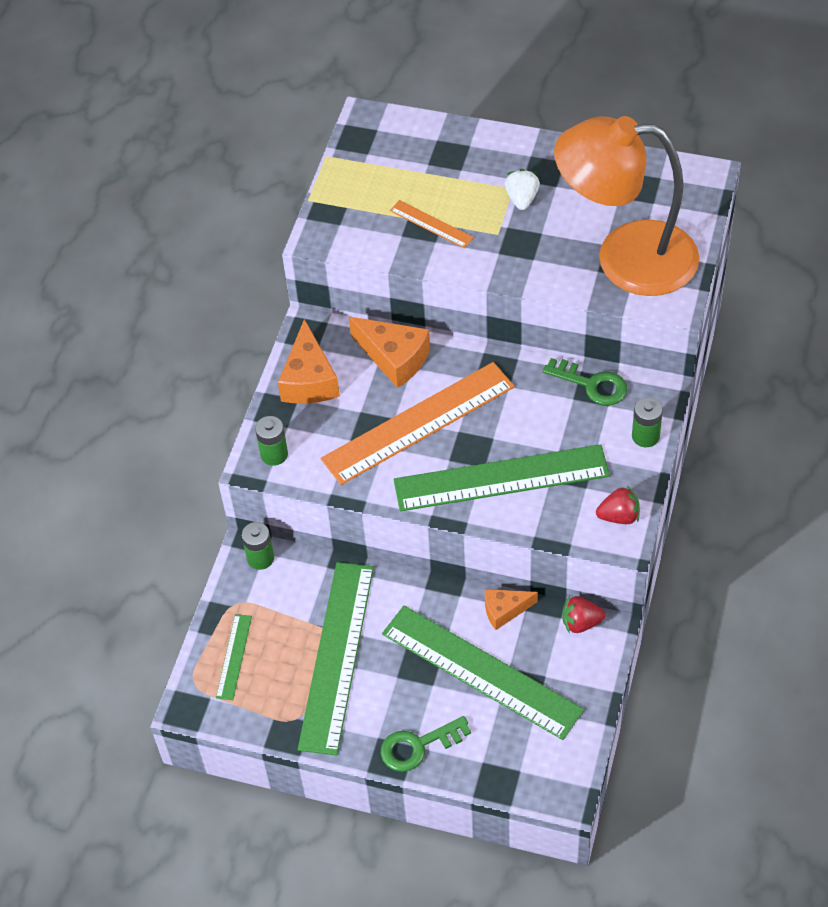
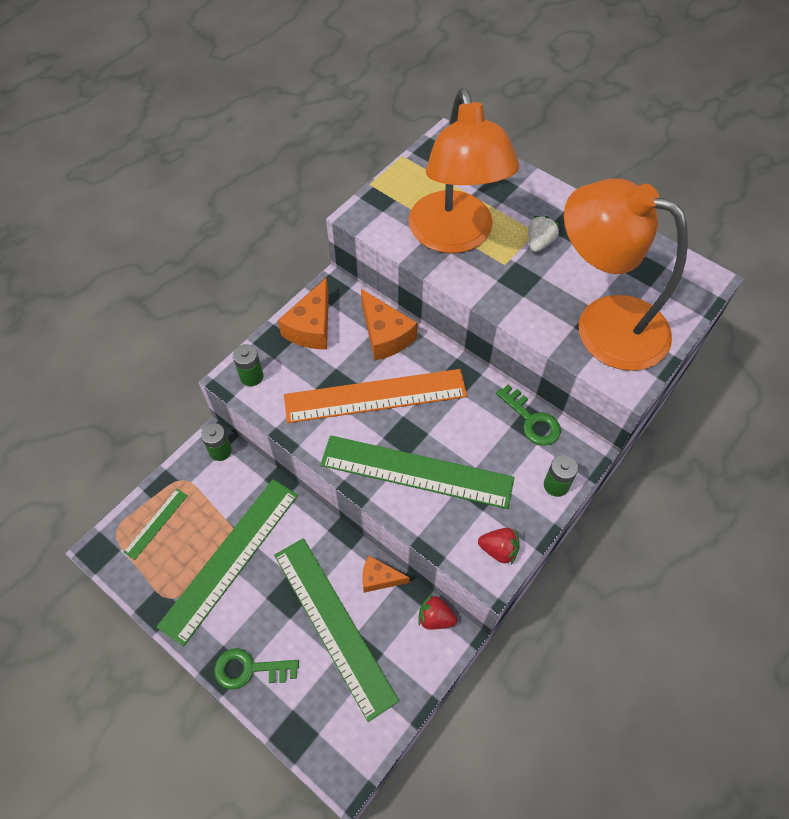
camera: 20 degrees right, 5 degrees up
orange ruler [390,200,474,248] -> orange lamp [409,88,519,253]

